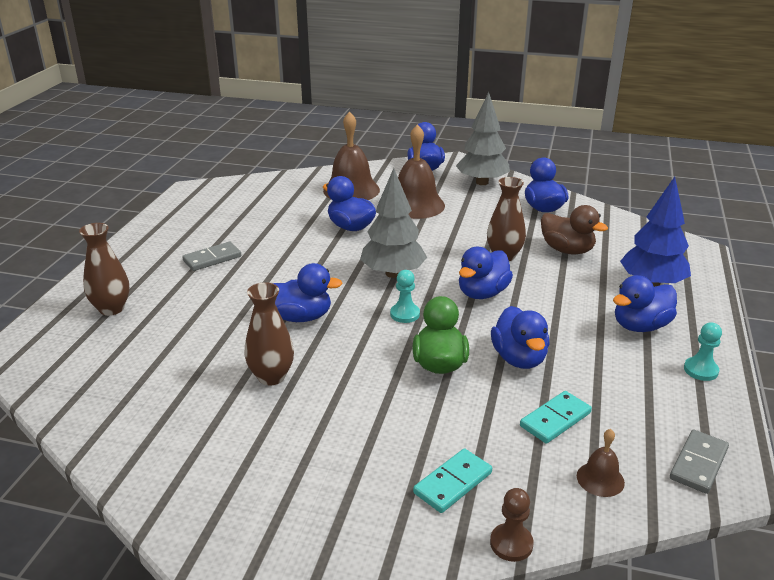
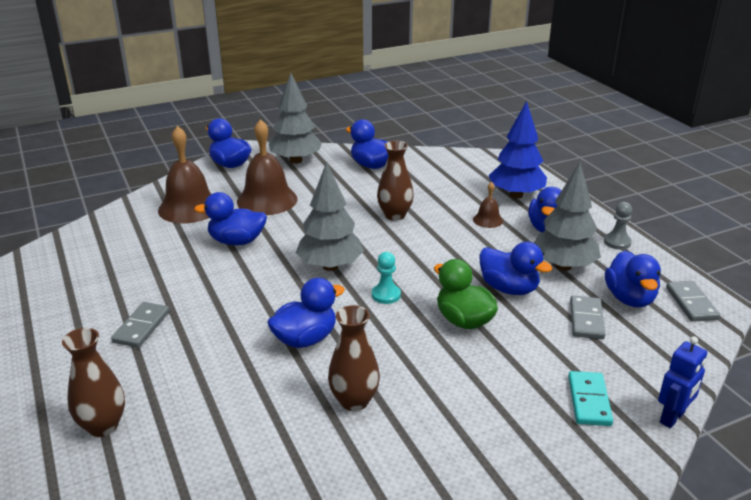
camera: 40 degrees left, 0 degrees up
blue duck [459,246,513,299] -> blue duck moved to [605,251,661,308]
brown pawn [490,488,534,562] -> blue robot [658,336,707,428]
turquoise domino [520,391,592,444] -> grey domino [570,296,605,339]
brown duck [541,205,608,254] -> none
brown bell [577,429,625,497] -> brown bell moved to [473,182,503,228]
turquoise pawn [684,322,722,381] -> grey pawn [604,202,632,250]
none -> grey tree [534,162,601,271]

